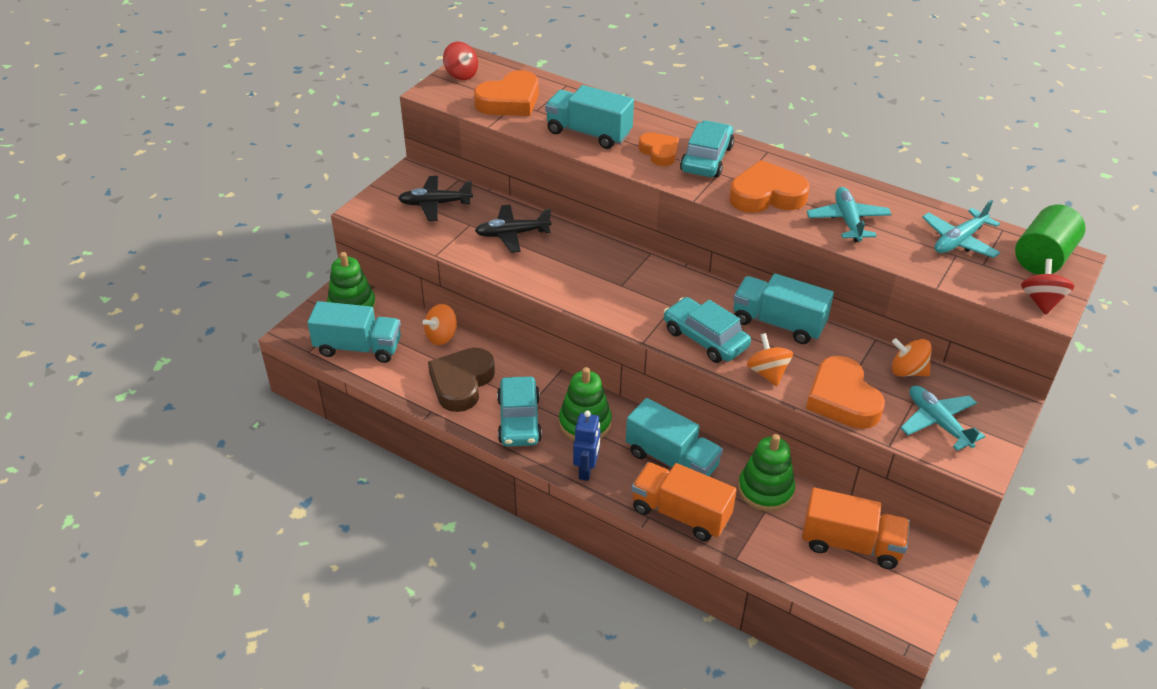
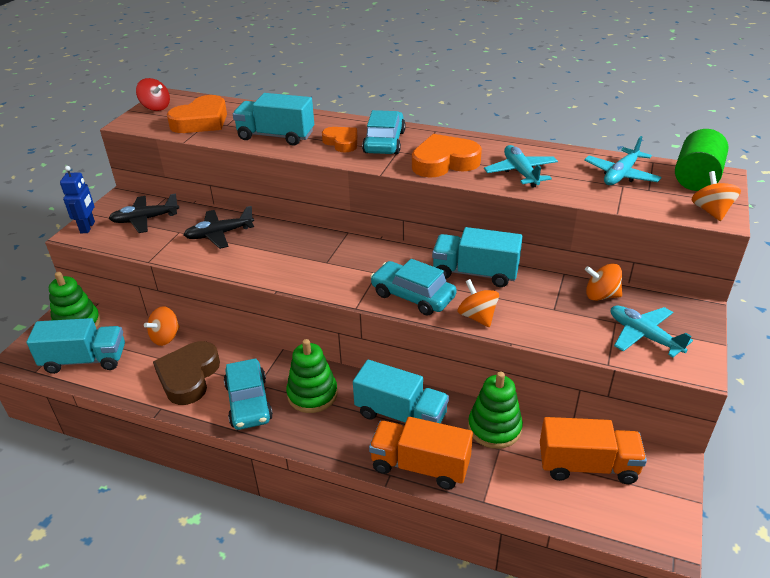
camera: 10 degrees left, 5 degrees down
blue robot [573,411,601,481] -> blue robot moved to [60,166,95,233]
orange heart [806,356,885,429] -> none
red spinning top [1021,259,1074,315] -> orange spinning top [691,171,741,221]

